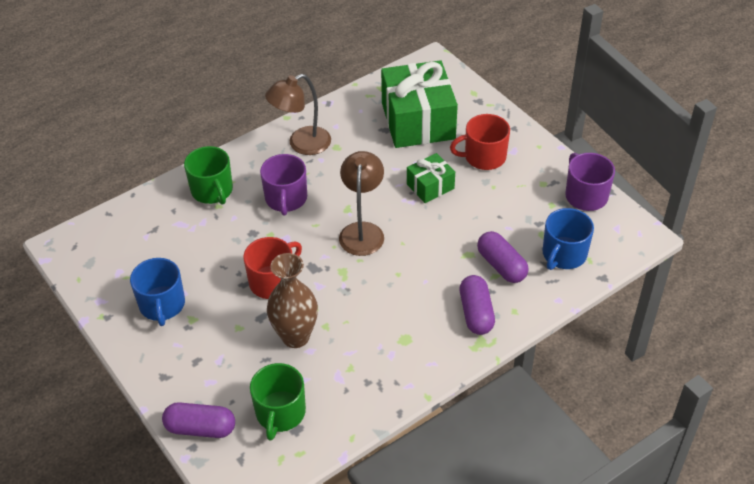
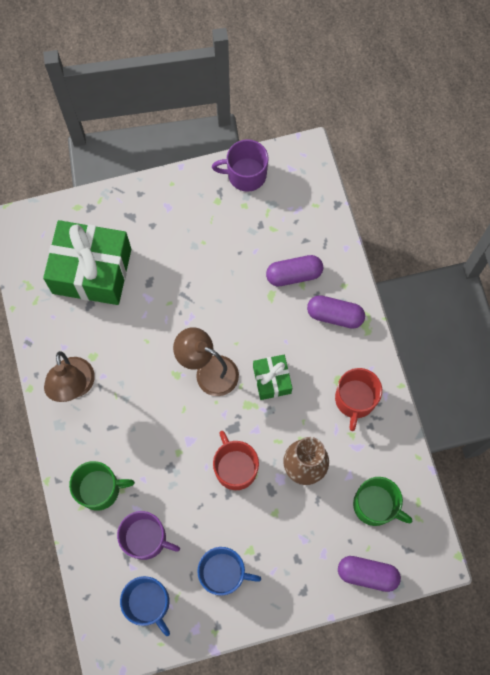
camera: 70 degrees left, 25 degrees up
purple capsule [162,402,235,438] -> purple capsule turned 75 degrees clockwise [338,556,401,592]
purple mug [260,154,307,216] -> purple mug moved to [117,511,180,560]
green gift [407,153,455,203] -> green gift moved to [253,355,292,400]
red mug [450,114,510,170] -> red mug moved to [335,368,382,431]
blue mug [543,208,594,270] -> blue mug moved to [120,576,170,636]

